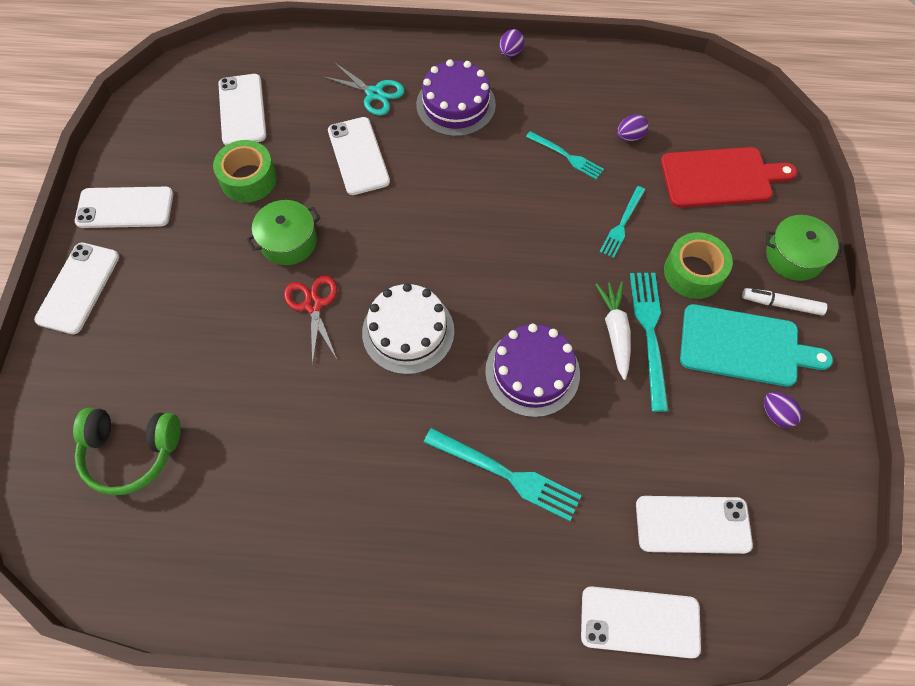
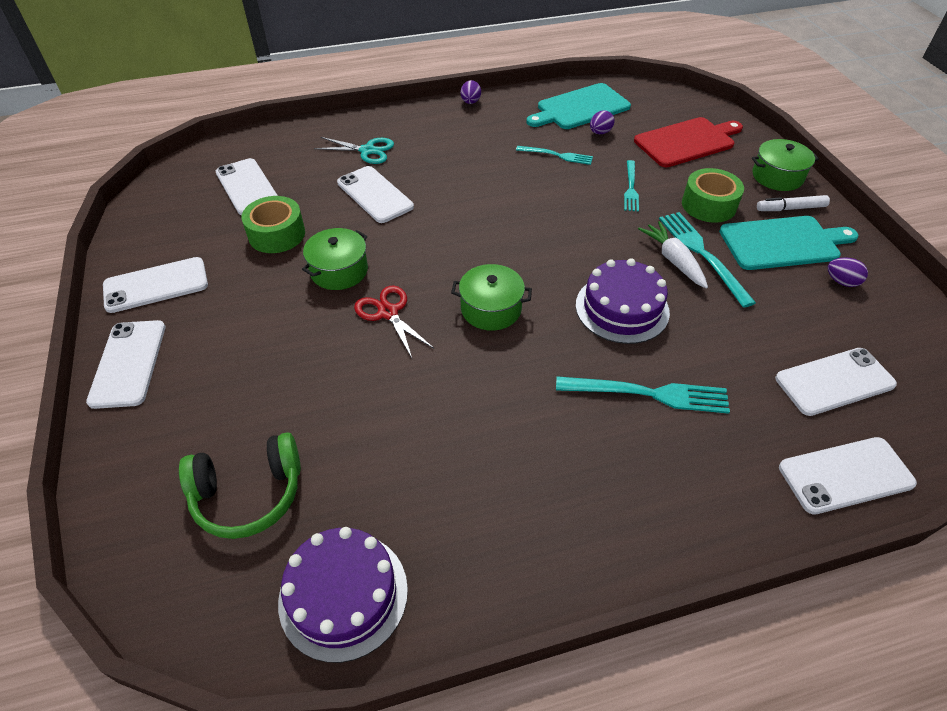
camera: 20 degrees left, 15 degrees down
white cake [362,283,454,375] -> green pot [451,264,532,331]
purple cake [416,59,496,136] -> purple cake moved to [278,527,408,663]
none -> turquoise cutting board [526,83,631,129]

